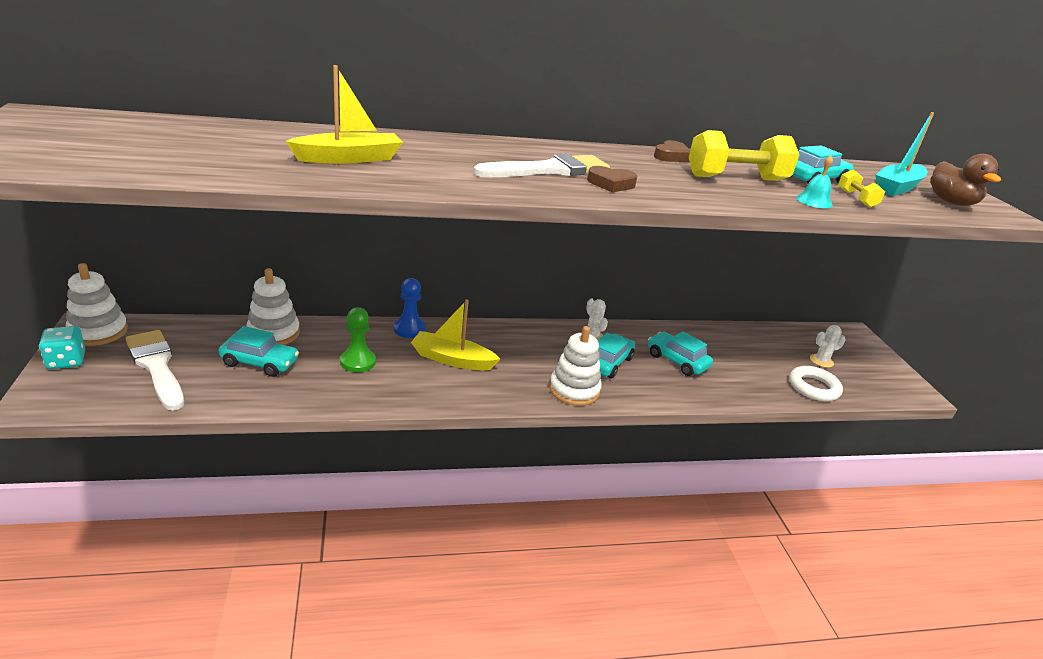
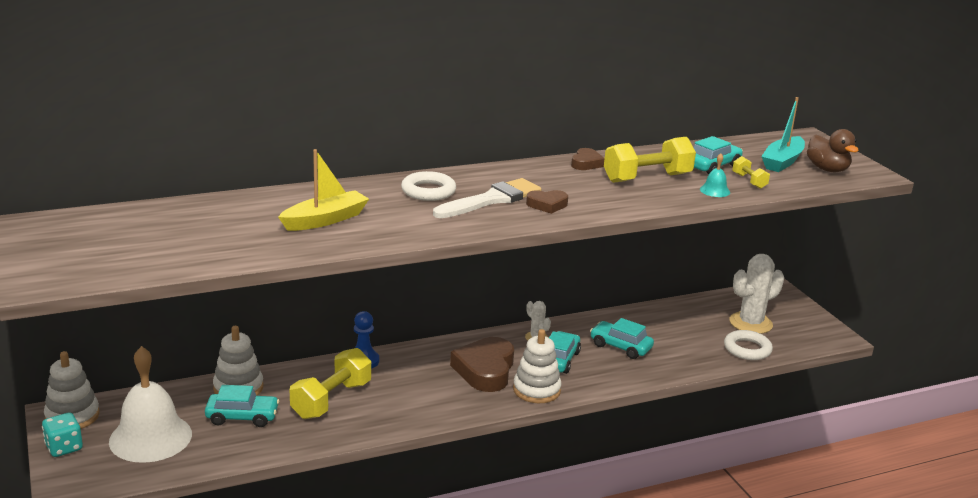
camera: 10 degrees left, 5 degrees down
white brush [126,330,184,411] -> white bell [109,346,192,463]
green pawn [340,307,376,372] -> yellow dumbbell [290,348,371,419]
yellow boat [411,299,500,370] -> none
white cactus [810,325,845,368] -> white cactus [729,254,784,334], size x1.93
none -> white ring [401,171,456,201]
none -> brown heart [450,337,514,392]

